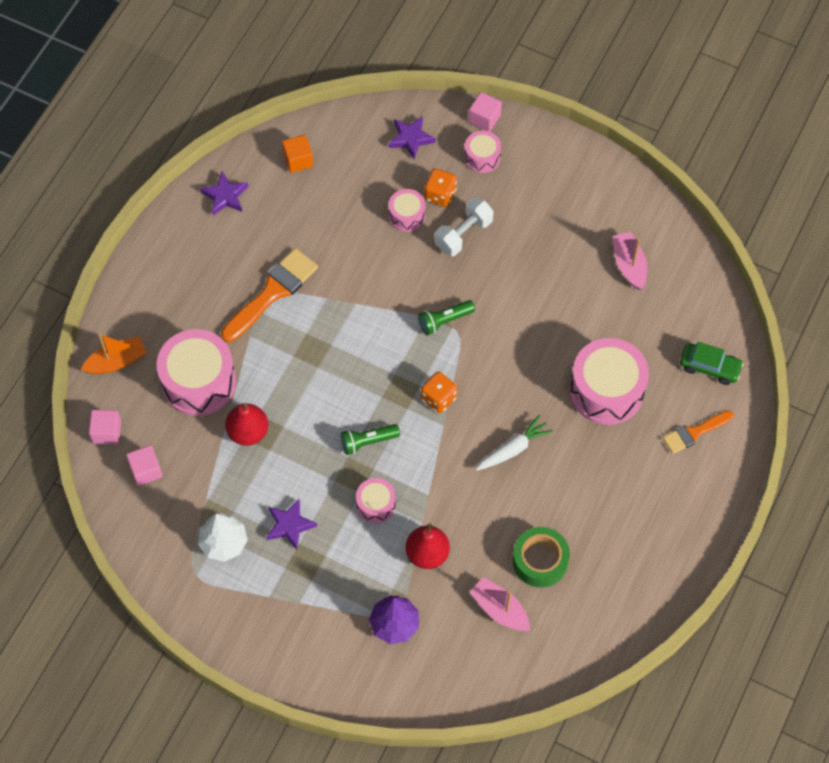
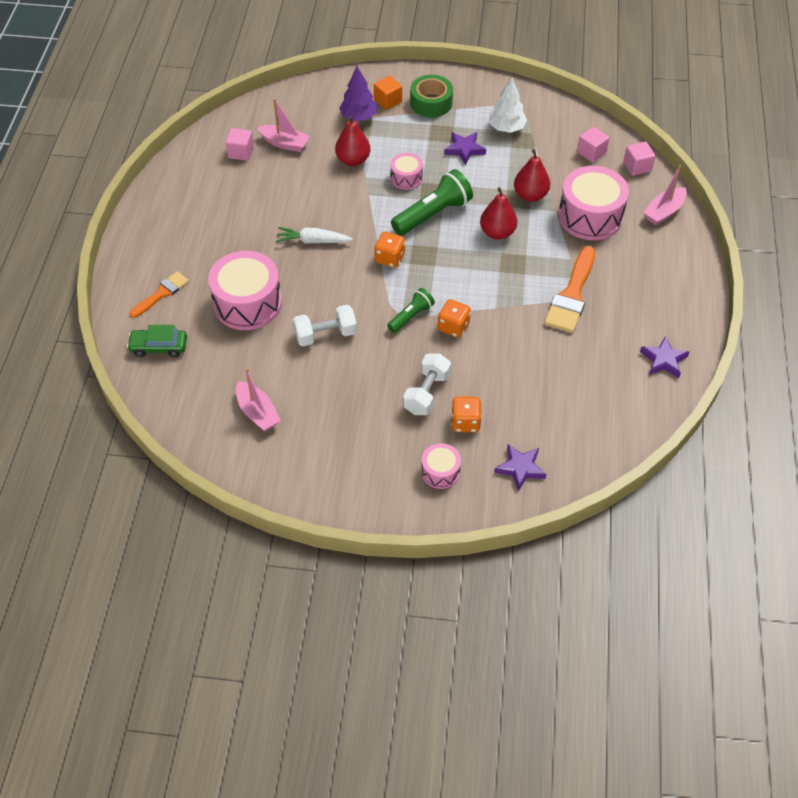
camera: 160 degrees right, 10 degrees down
orange boat [81,334,147,374] -> pink boat [643,165,687,225]
orange cube [282,135,313,173] -> orange cube moved to [374,76,402,110]
green flashlight [341,424,400,455] -> green flashlight [391,169,473,236], size x1.73
pink drum [389,189,426,232] -> none
pink cube [469,92,502,132] -> pink cube moved to [226,128,254,161]
white carrot [475,415,553,471] -> white carrot turned 60 degrees clockwise [276,227,353,244]
green tape [513,527,570,588] -> green tape moved to [410,75,453,118]
none -> white dumbbell [293,305,357,347]
none -> orange dice [438,299,471,338]
none -> red pear [480,187,517,240]

